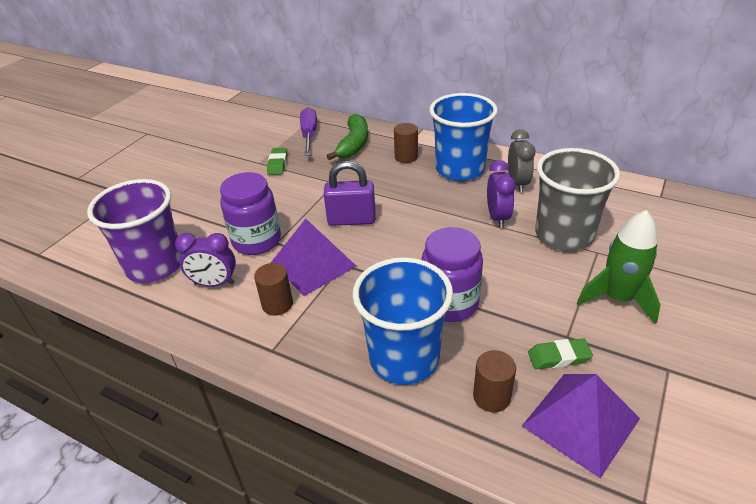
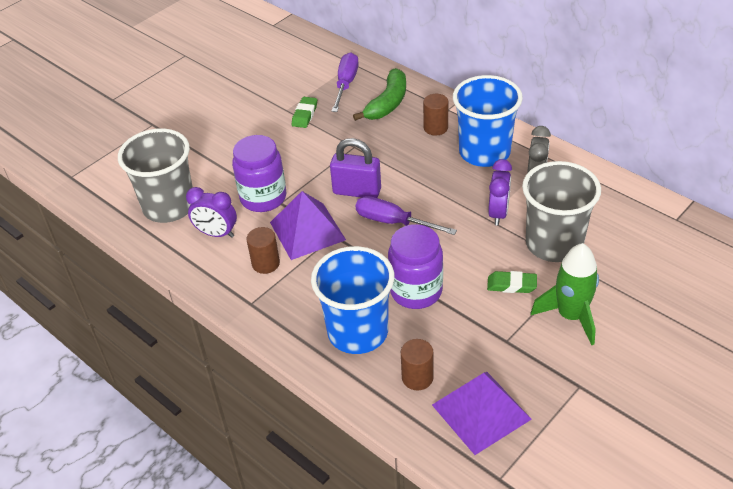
camera: 15 degrees right, 5 degrees up
purple cup [87,179,182,283] -> grey cup [118,129,193,223]
green eraser [528,339,593,369] -> green eraser moved to [487,271,537,293]
none -> purple screwdriver [356,196,457,235]

